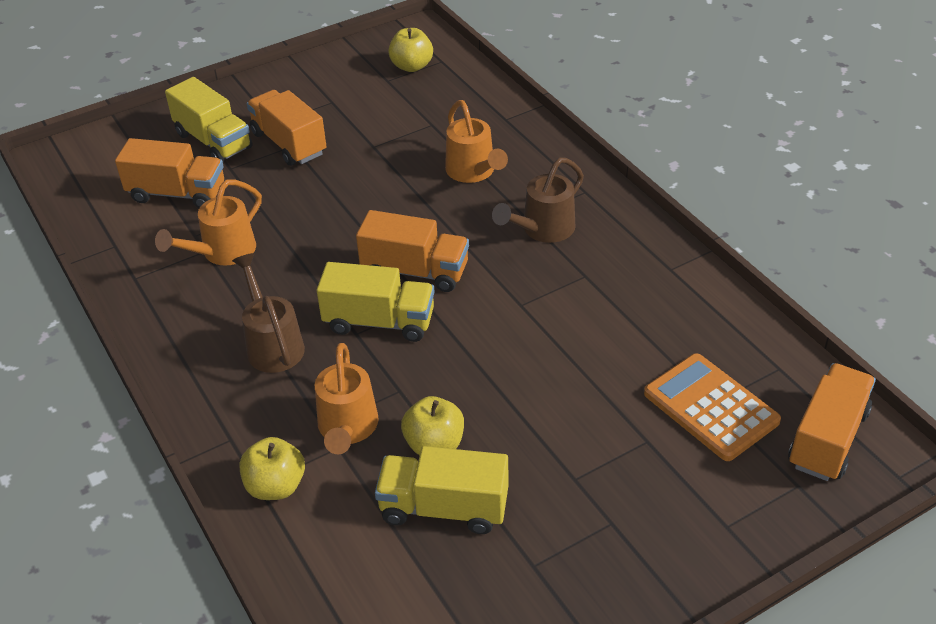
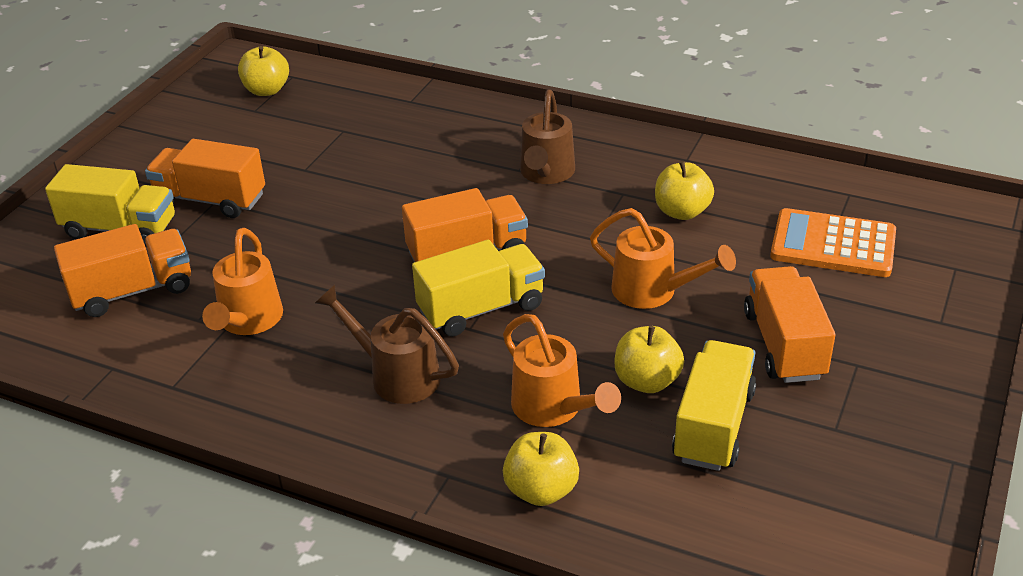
camera: 35 degrees left, 5 degrees down
yellow truck [375,446,509,534] -> yellow truck turned 135 degrees clockwise [672,340,756,471]
orange watering can [445,100,508,183] -> orange watering can moved to [590,208,736,309]
orange truck [788,363,876,481] -> orange truck moved to [744,266,835,383]
none -> yellow apple [655,161,714,220]

